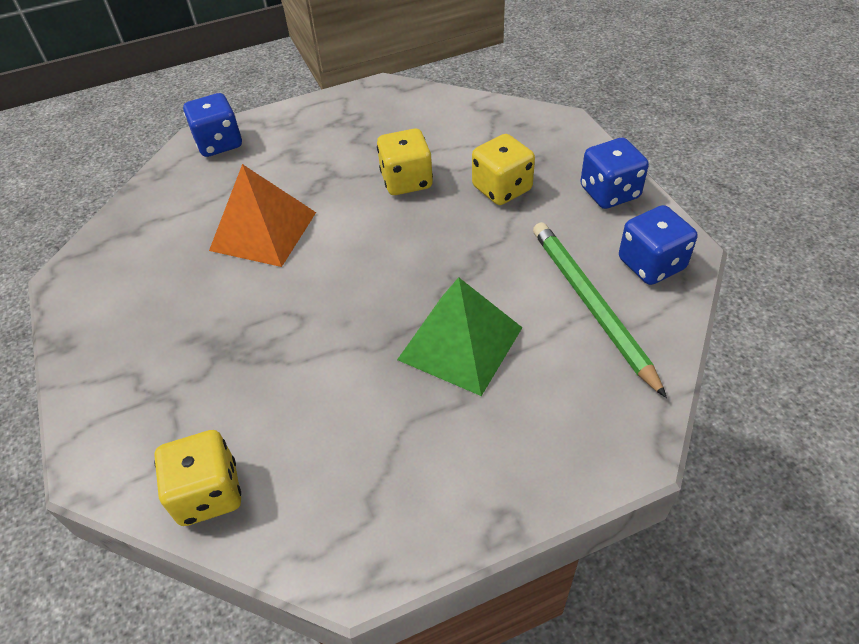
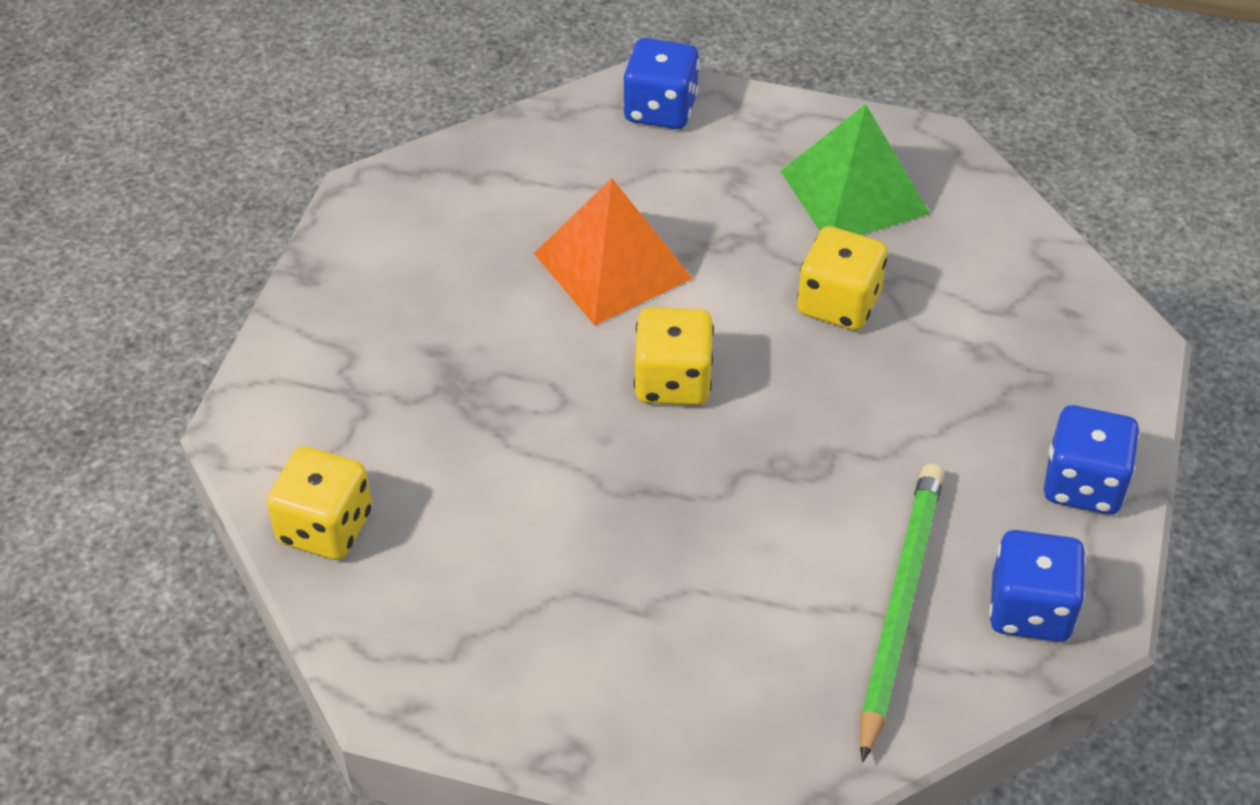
camera: 35 degrees right, 0 degrees up
green pyramid [397,277,523,396] -> green pyramid moved to [780,104,930,235]
yellow dice [472,134,535,205] -> yellow dice moved to [634,307,714,405]

